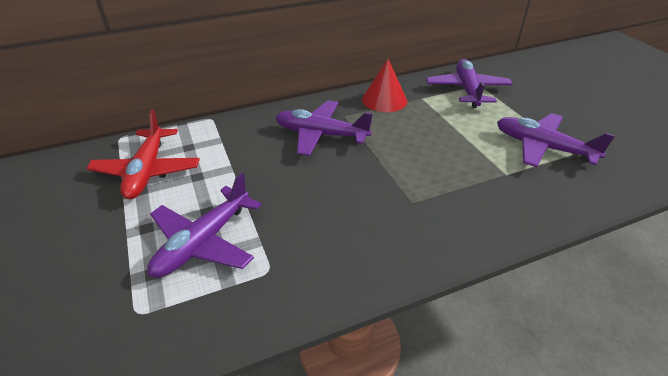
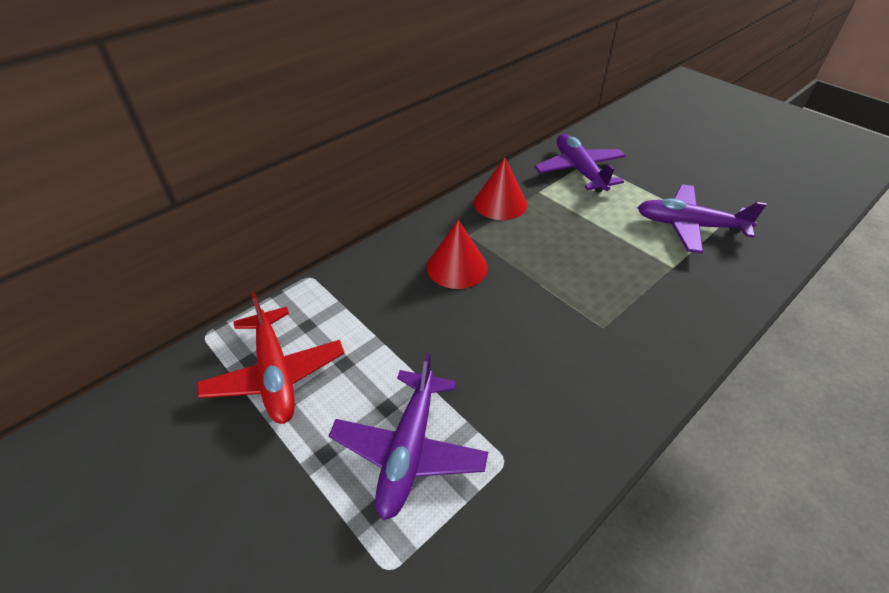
camera: 20 degrees left, 5 degrees up
purple plane [275,100,373,156] -> red cone [427,220,487,289]

